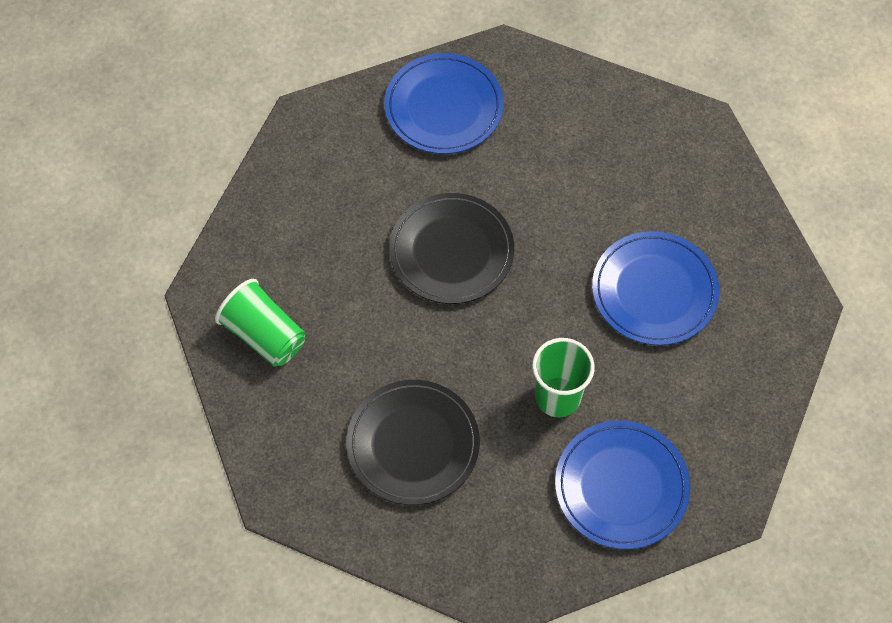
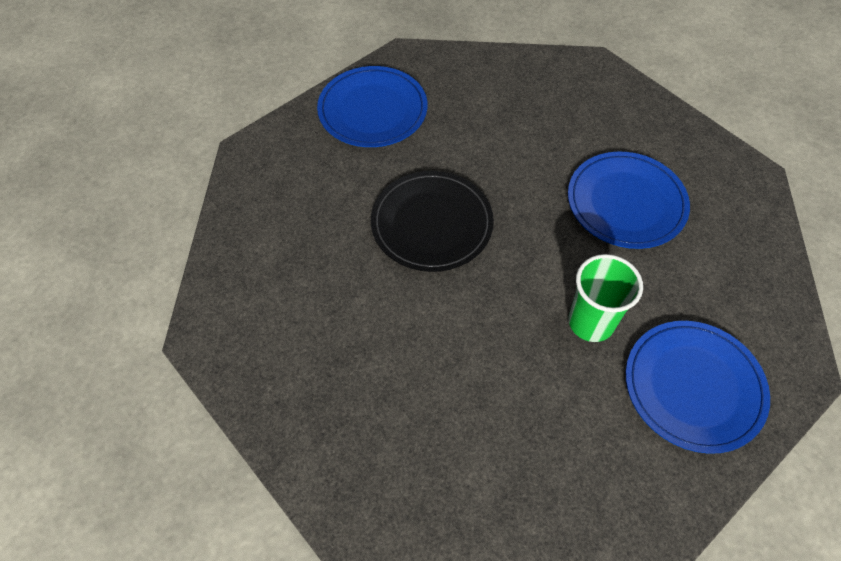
camera: 20 degrees left, 5 degrees down
green cup [215,279,305,367] -> none
black plate [346,380,480,505] -> none

